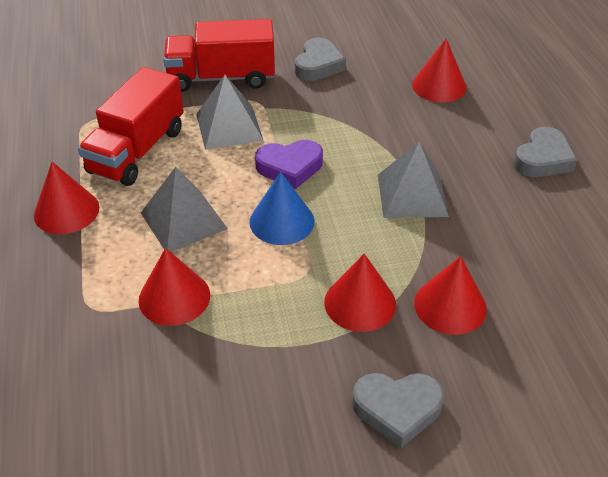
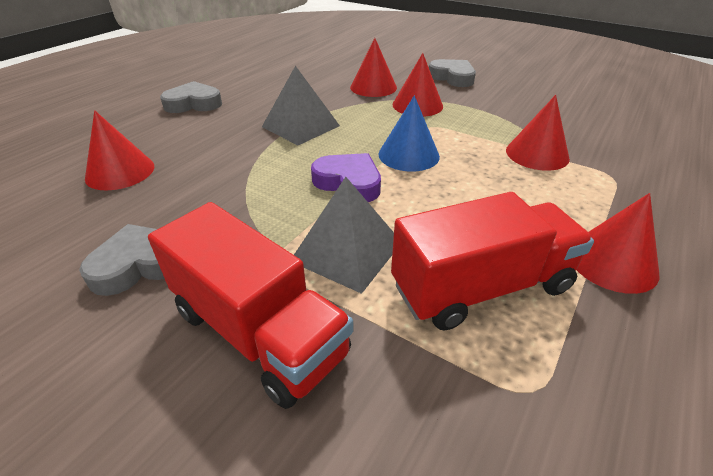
camera: 135 degrees left, 5 degrees down
grey pyramid [141,167,228,252] -> none

